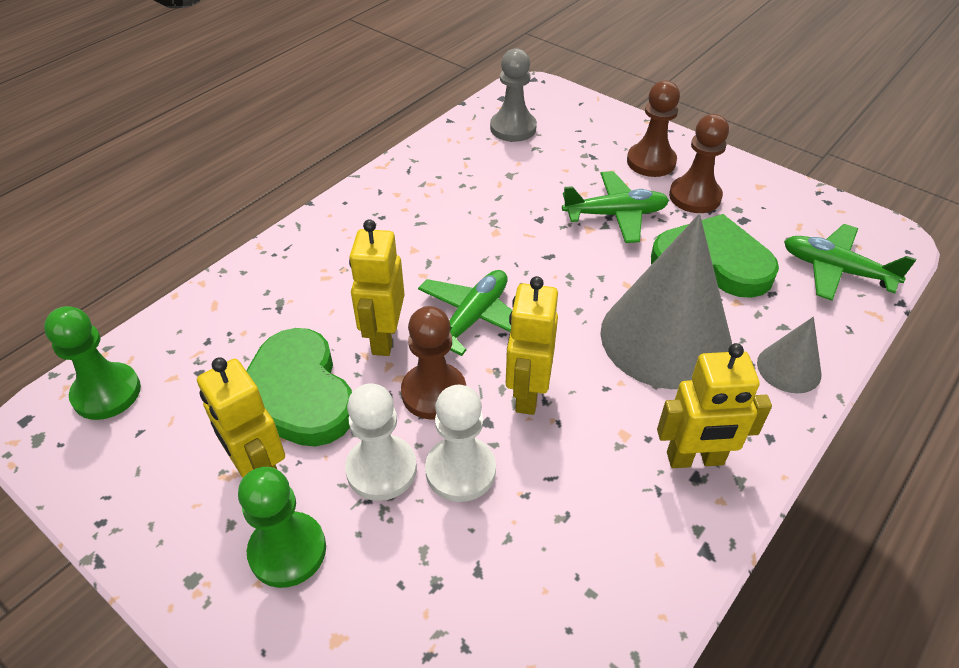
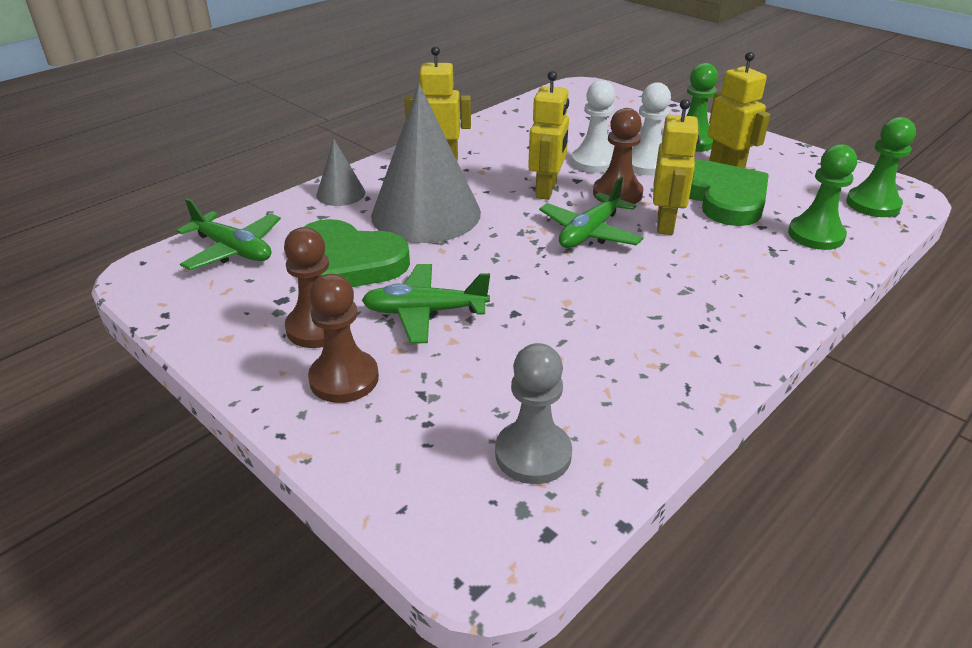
camera: 175 degrees left, 10 degrees down
none -> green pawn [788,144,857,250]

